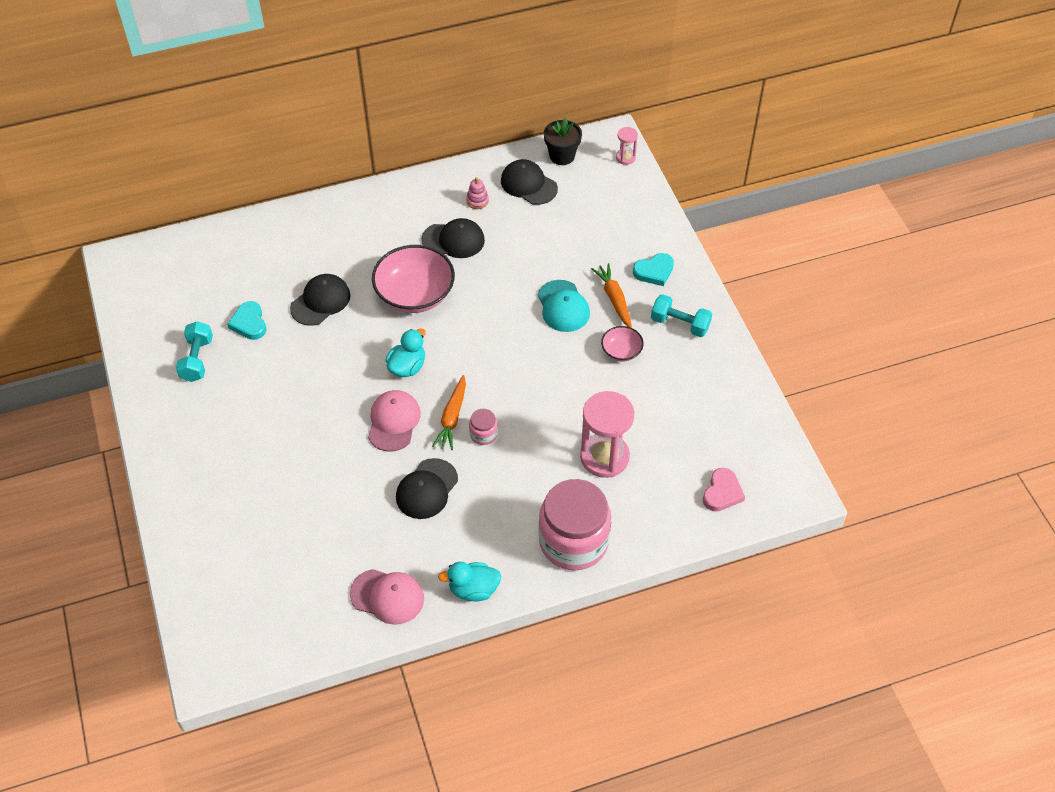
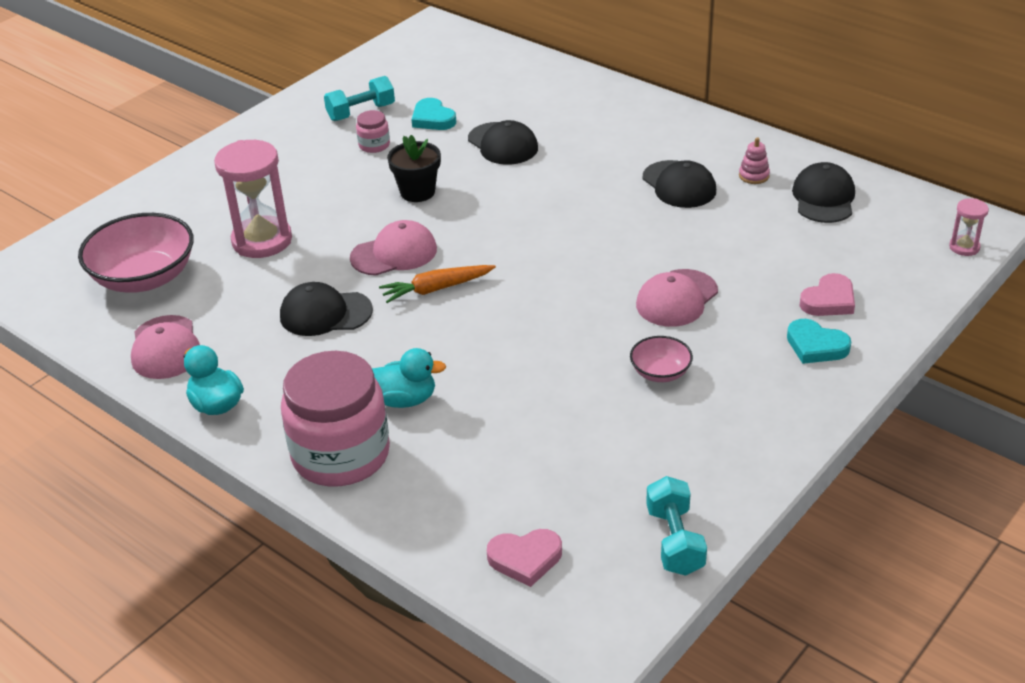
camera: 60 degrees right, 15 degrees down
turquoise heart [227,301,266,340] -> turquoise heart turned 75 degrees counterclockwise [411,98,456,130]
black cap [290,274,351,326] -> black cap turned 45 degrees clockwise [468,120,538,165]
pink bowl [372,245,455,313] -> pink bowl moved to [78,213,194,293]
turquoise duck [386,329,426,377] -> turquoise duck moved to [372,348,446,408]
pink jar [469,409,498,445] -> pink jar moved to [356,110,390,153]
turquoise cap [538,280,590,332] -> pink cap [636,269,718,327]
black flower pot [544,117,582,165] -> black flower pot moved to [387,135,441,202]
pink hourglass [580,391,634,478] -> pink hourglass moved to [214,140,292,258]
orange carrot [591,263,632,328] -> none
turquoise dumbbell [651,294,712,337] -> turquoise dumbbell moved to [646,476,707,576]
none -> pink heart [800,273,855,316]

